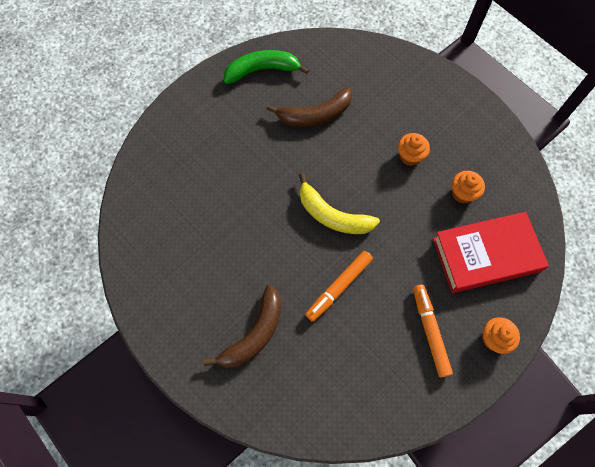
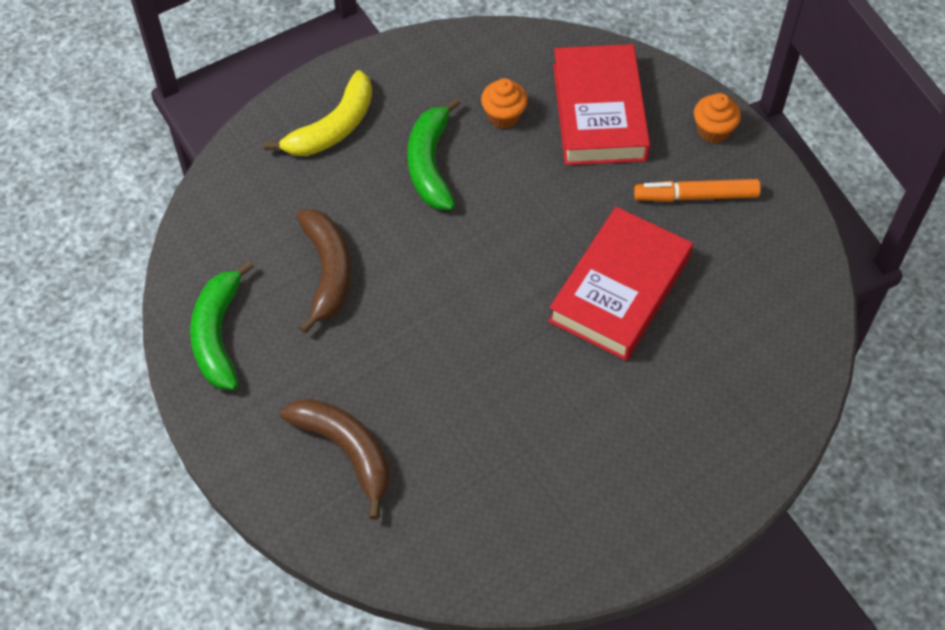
camera: 80 degrees left, 10 degrees down
brown banana [203,285,281,368] -> brown banana moved to [280,399,390,519]
yellow banana [299,173,380,234] -> yellow banana moved to [264,70,372,156]
orange marker [305,251,373,322] -> red book [548,207,693,361]
orange cupcake [398,133,430,166] -> green banana [407,98,461,210]

